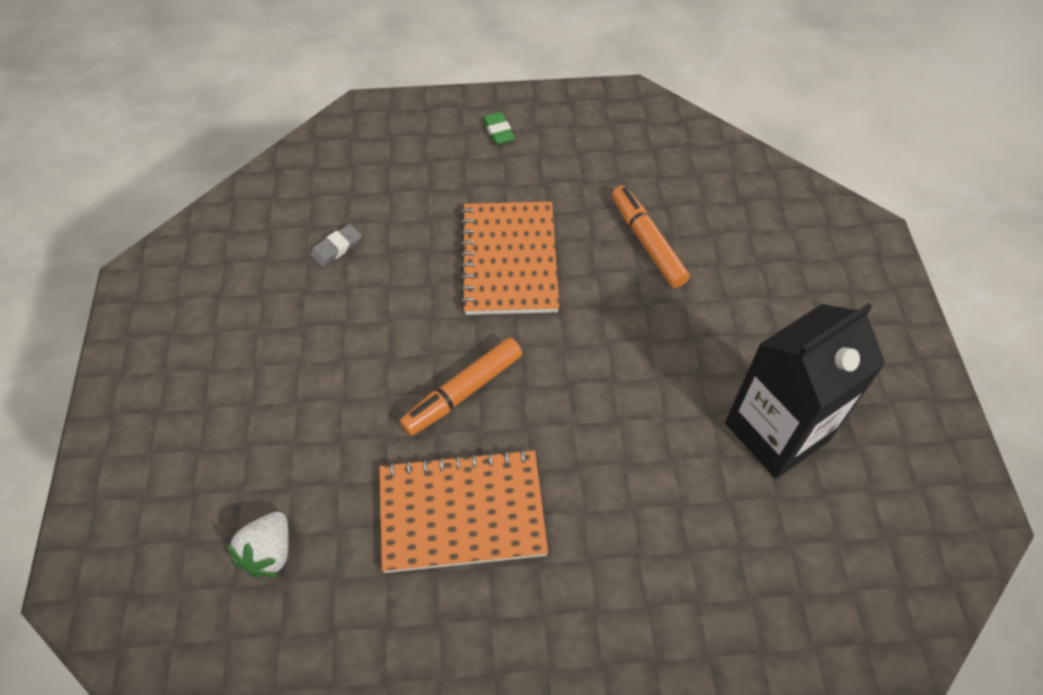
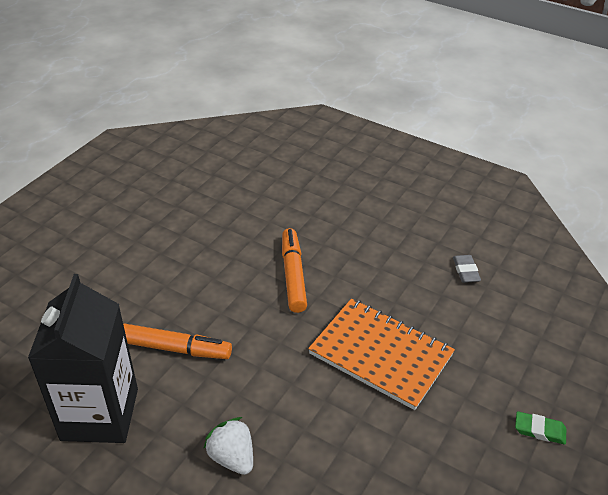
camera: 125 degrees right, 15 degrees down
white strawberry [226,512,289,577] -> white strawberry moved to [203,417,253,475]
orange notebook [379,449,548,573] -> none
orange marker [612,185,690,288] -> orange marker moved to [123,323,232,359]

